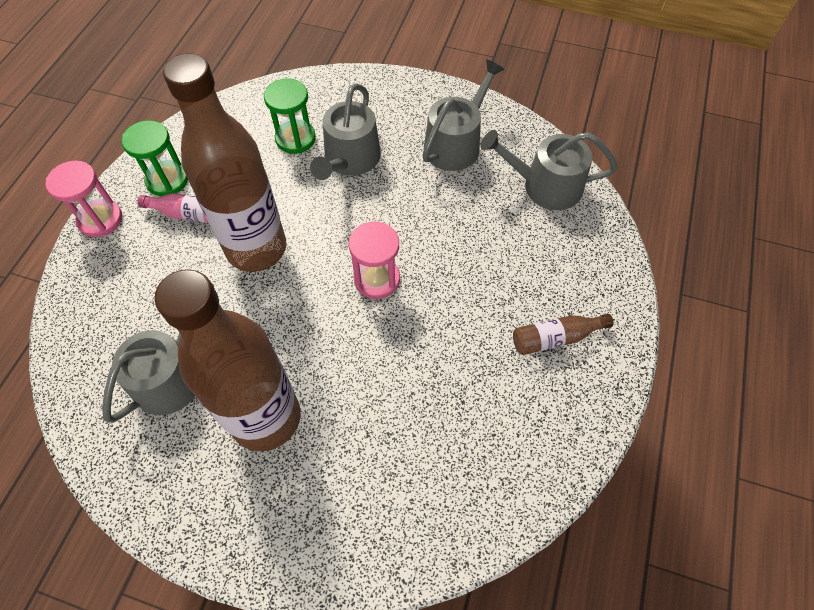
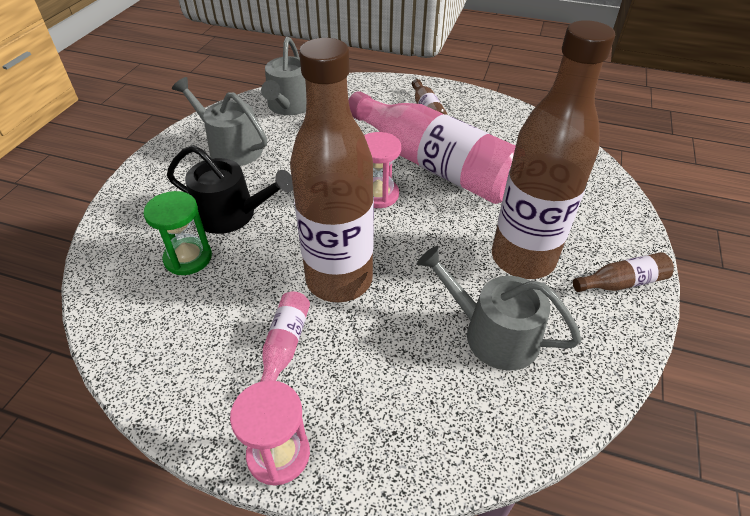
camera: 90 degrees left, 15 degrees down
green hourglass [121,120,188,196] -> none
grey watering can [310,83,381,180] -> black watering can [167,145,293,234]
none -> pink bottle [348,91,516,204]
none -> brown bottle [573,252,674,292]

